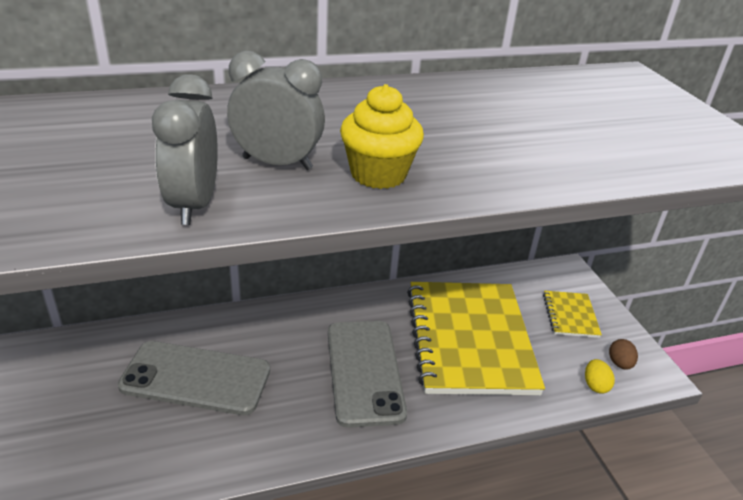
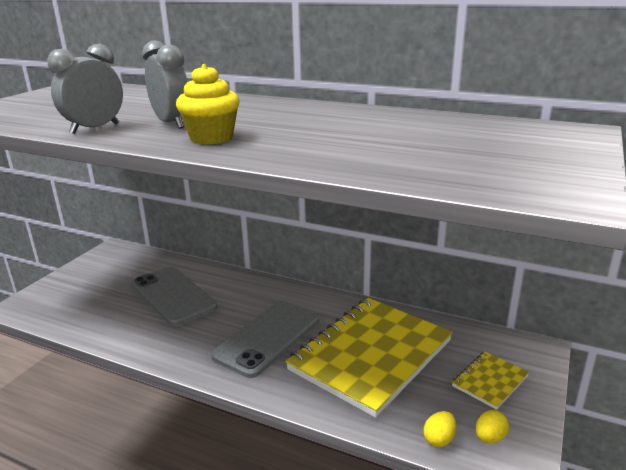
camera: 45 degrees right, 10 degrees down
brown egg [609,339,638,370] -> yellow egg [476,410,509,444]

